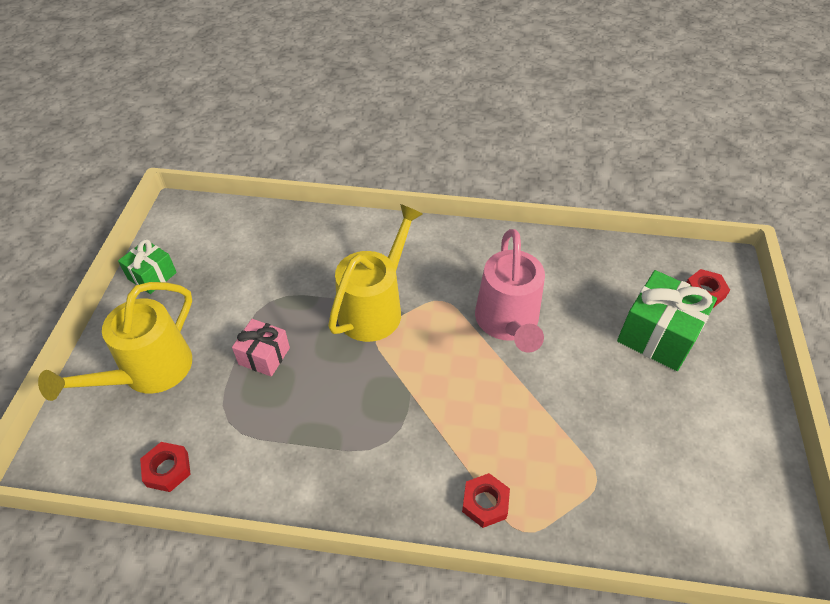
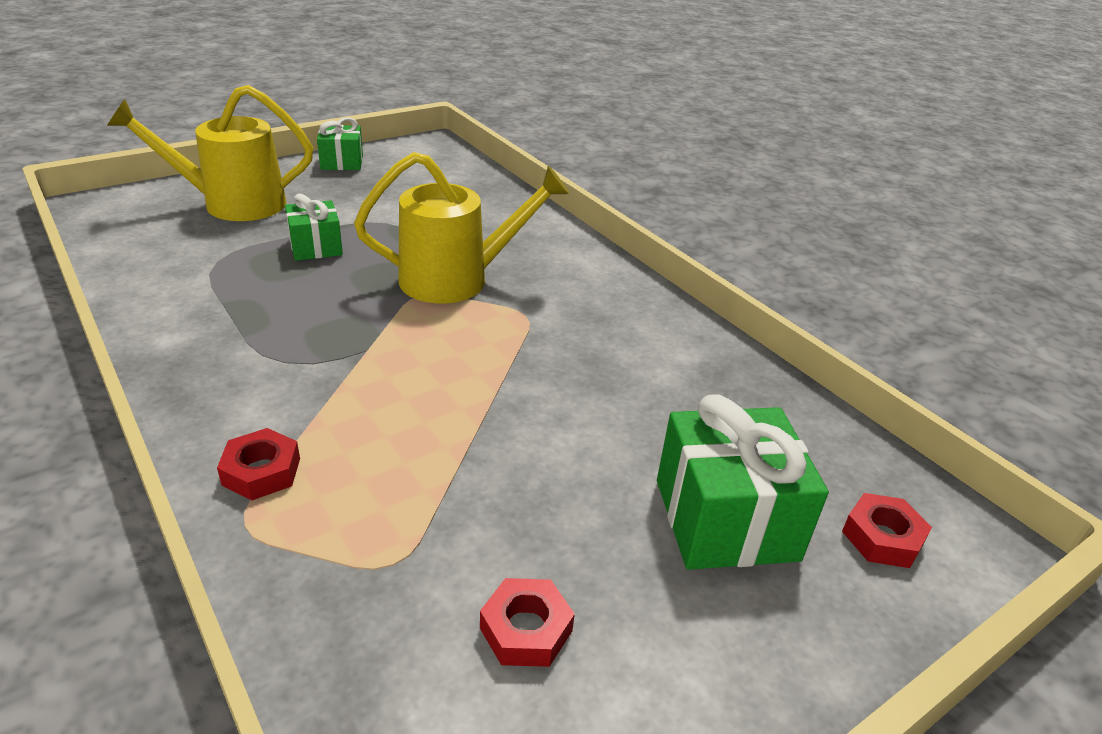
camera: 45 degrees right, 15 degrees down
red nut [140,442,191,492] -> red nut moved to [480,578,575,667]
pink gift [232,319,290,377] -> green gift [285,194,343,261]
pink watering can [475,229,545,353] -> none

